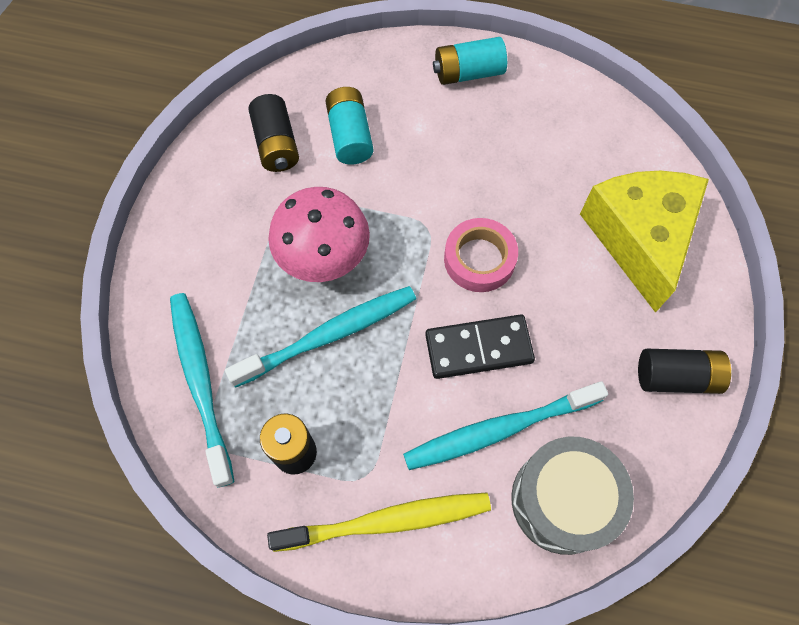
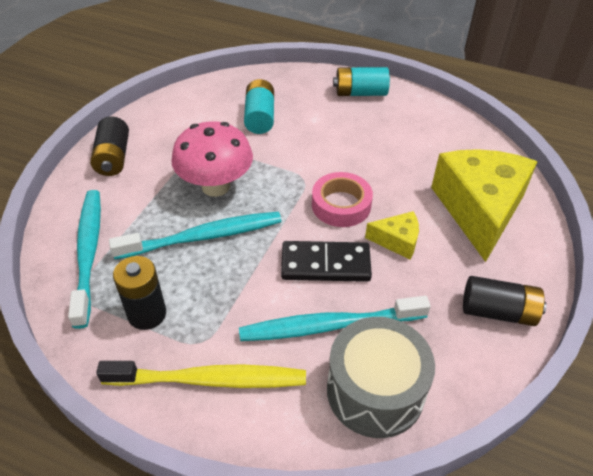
camera: 10 degrees right, 20 degrees down
black battery [248,94,299,172] -> black battery moved to [90,116,129,176]
none -> yellow cheese [365,211,419,259]

